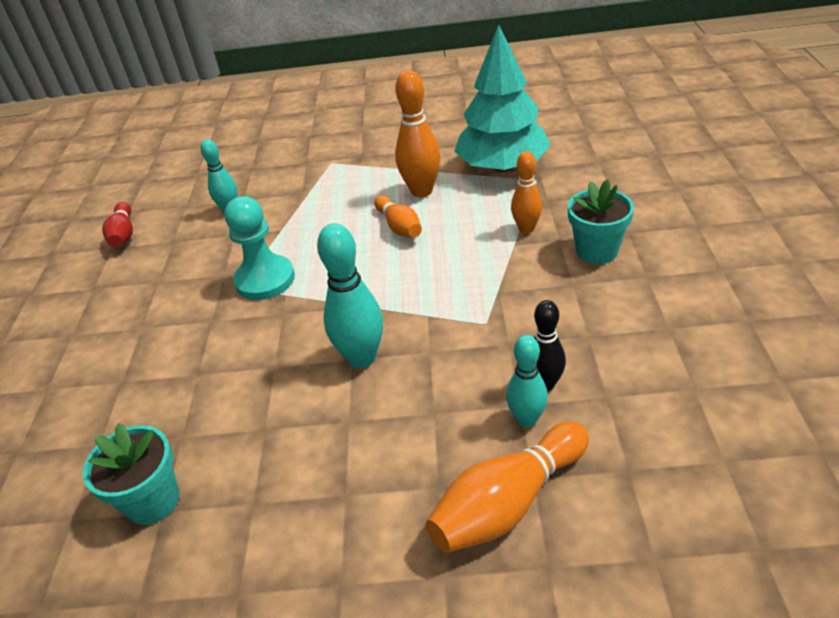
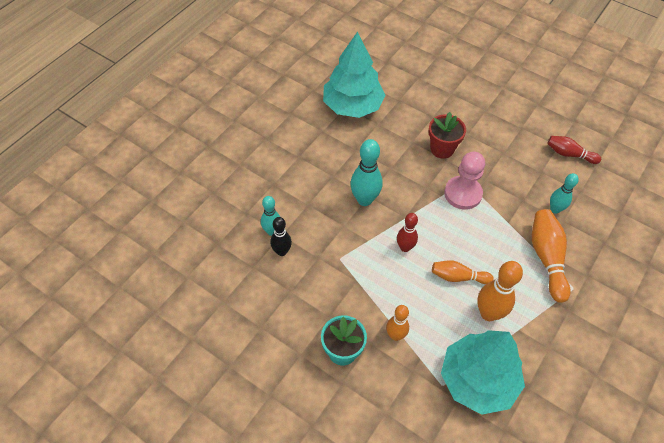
camera: 120 degrees right, 15 degrees up
turquoise flower pot [82,423,179,525] -> turquoise tree [323,32,385,118]
turquoise pawn [225,196,295,300] -> pink pawn [444,152,485,210]
orange bowling pin [426,422,589,553] -> orange bowling pin moved to [532,209,571,303]
none -> red bowling pin [397,213,418,252]
none -> red flower pot [428,112,466,159]

